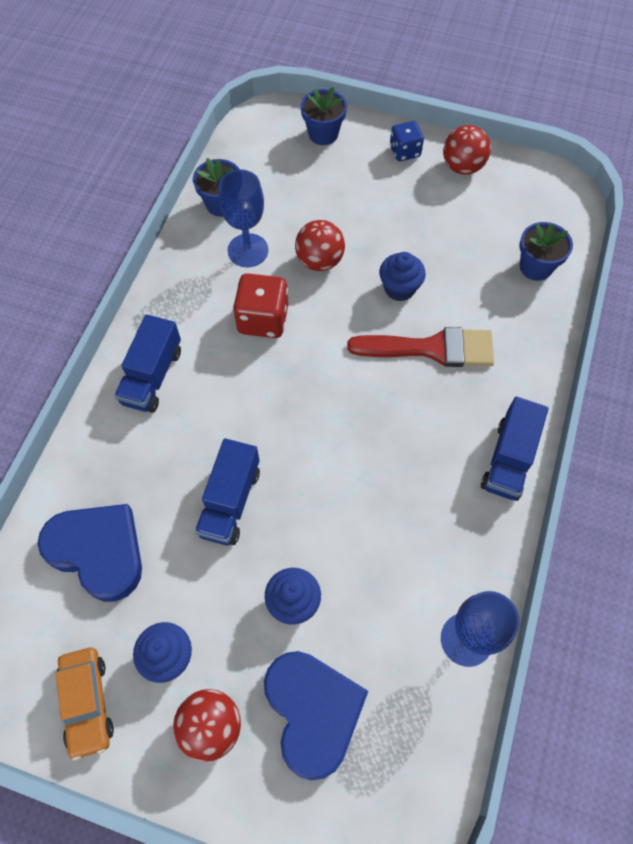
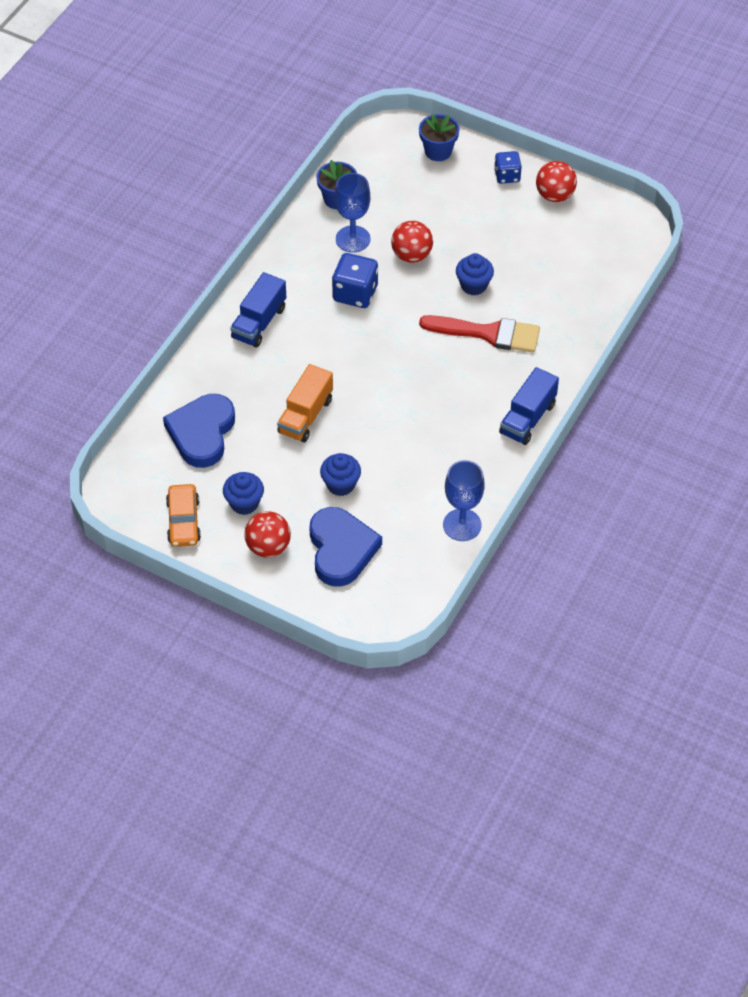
camera: 10 degrees right, 10 degrees down
blue heart [38,504,142,602] -> blue heart turned 120 degrees counterclockwise [163,394,235,468]
blue truck [195,438,260,545] -> orange truck [277,364,333,442]
red dice [233,273,288,338] -> blue dice [332,253,378,308]
blue flower pot [520,222,573,281] -> none

